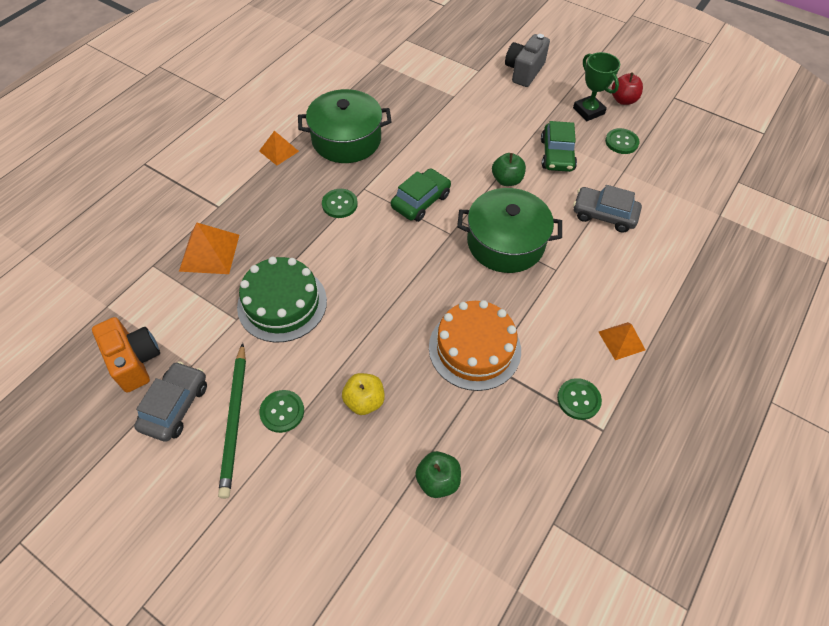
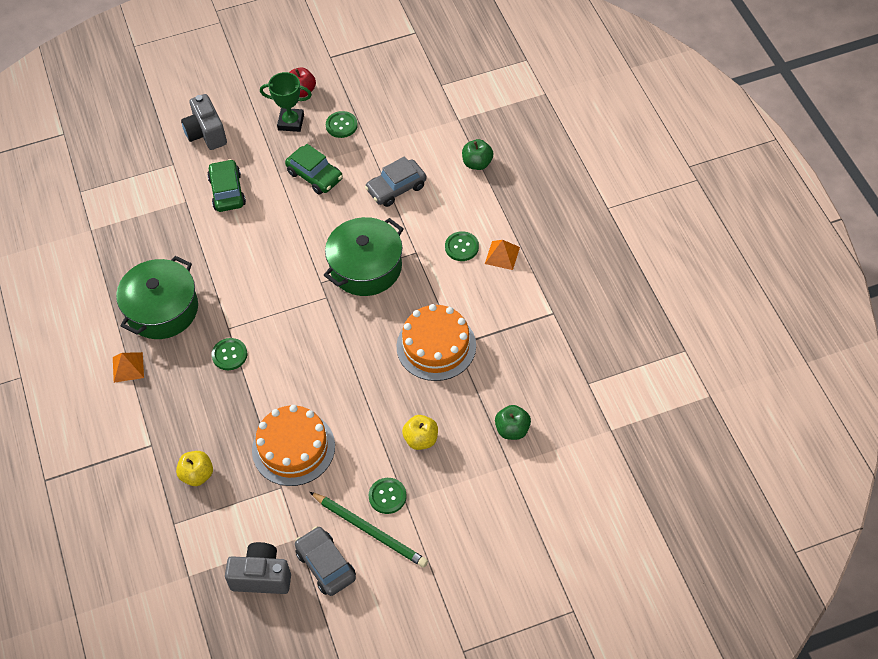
camera: 50 degrees left, 0 degrees up
orange camera [92,317,160,393] -> grey camera [225,542,291,594]
orange pyramid [179,223,239,274] -> yellow apple [176,451,213,486]
green cake [237,257,327,342] -> orange cake [252,405,335,486]
green car [391,168,451,222] -> green car moved to [207,159,246,212]
green apple [492,153,526,186] -> green apple moved to [462,139,494,170]
green button [557,378,602,420] -> green button moved to [445,231,479,261]

